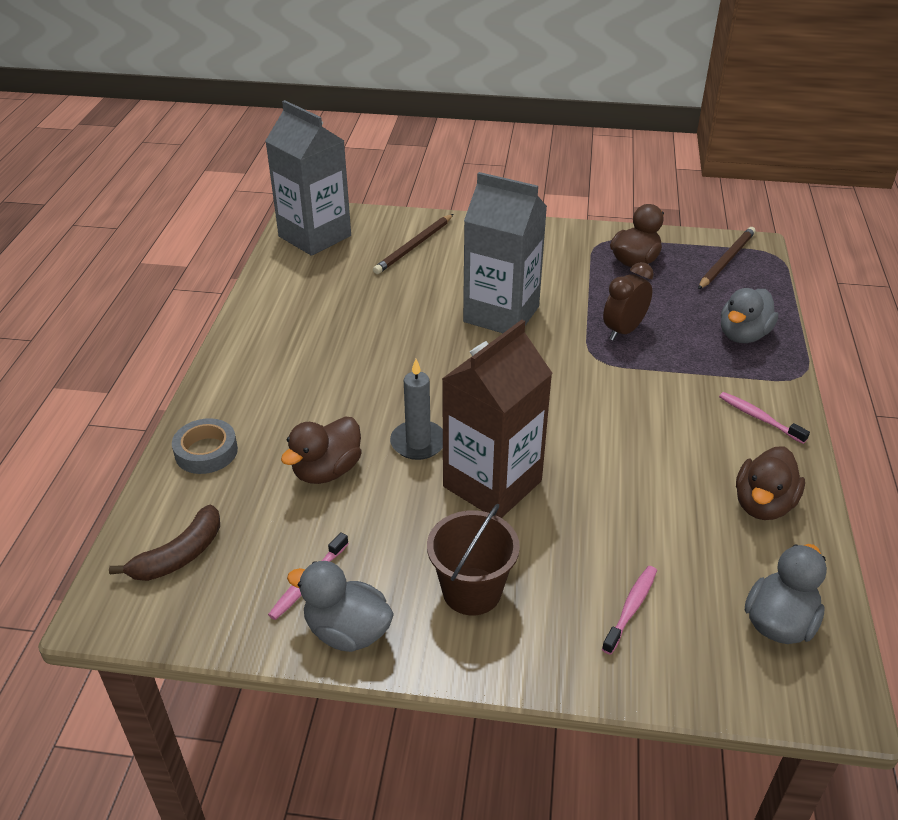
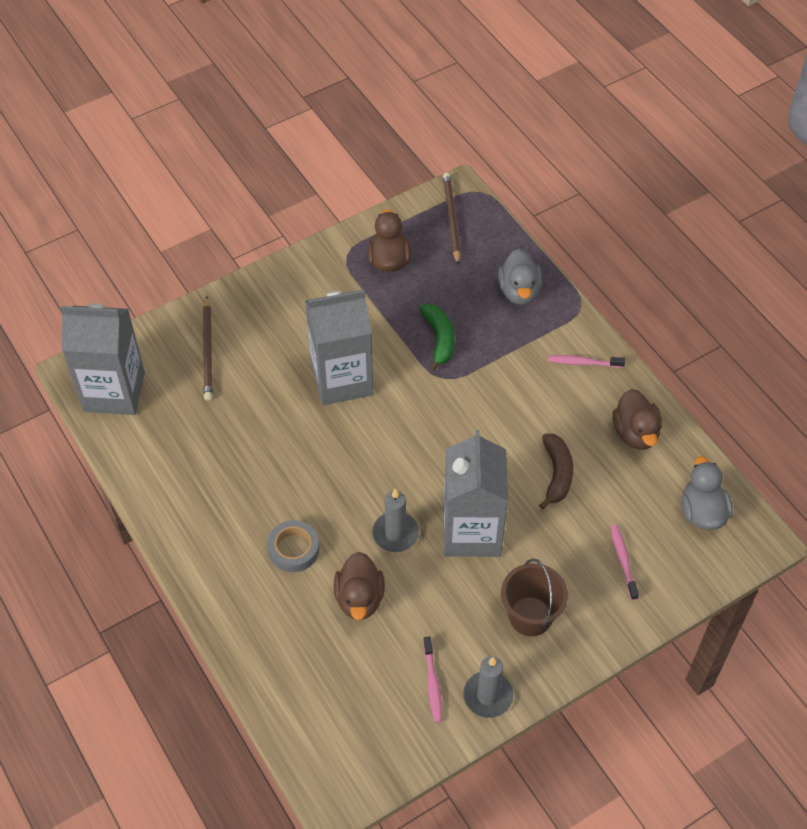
camera: 40 degrees left, 15 degrees up
brown banana [109,505,220,581] -> brown banana moved to [539,433,573,509]
grey tape [172,418,238,474] -> grey tape moved to [267,520,319,572]
grey duck [287,561,394,652] -> grey candle [463,656,513,718]
brown carton [442,320,552,518] -> grey carton [443,430,508,557]
brown clock [603,262,654,341] -> green banana [419,304,455,372]

